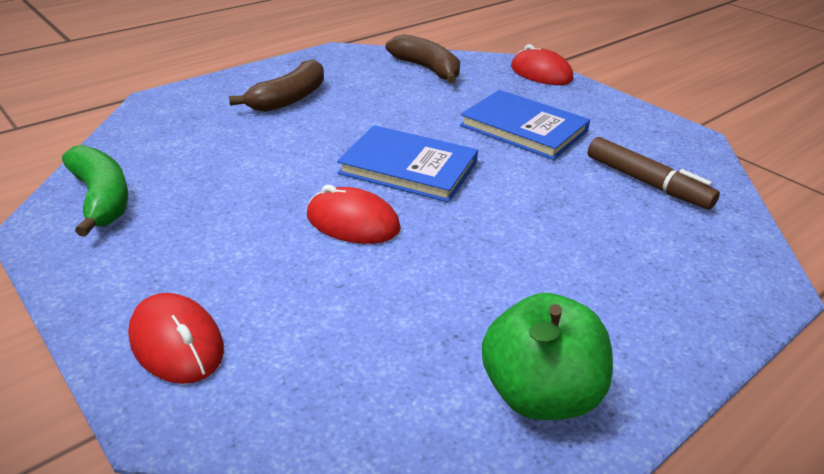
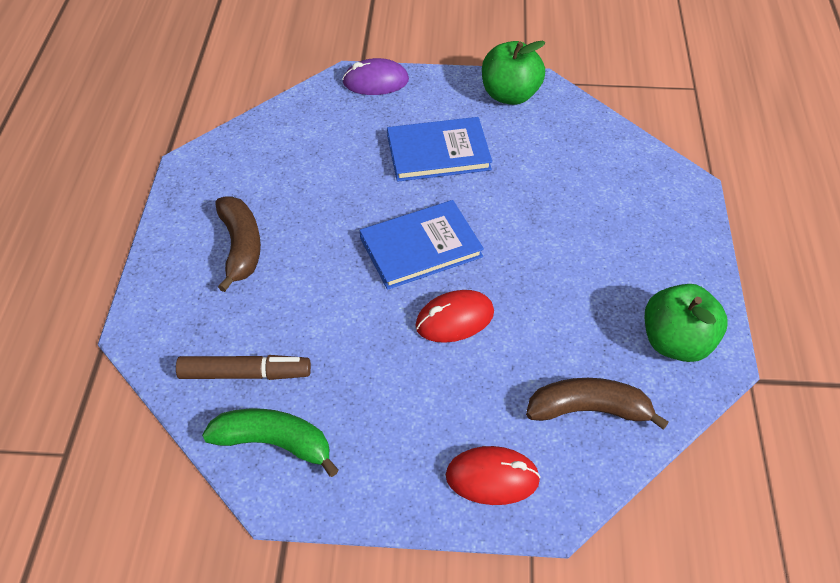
camera: 45 degrees left, 15 degrees up
brown banana [386,34,460,83] -> brown banana moved to [526,378,669,430]
red mouse [511,44,573,85] -> purple mouse [342,58,409,95]
brown marker [588,137,720,209] -> brown marker moved to [176,355,311,380]
none -> green apple [482,41,545,105]

